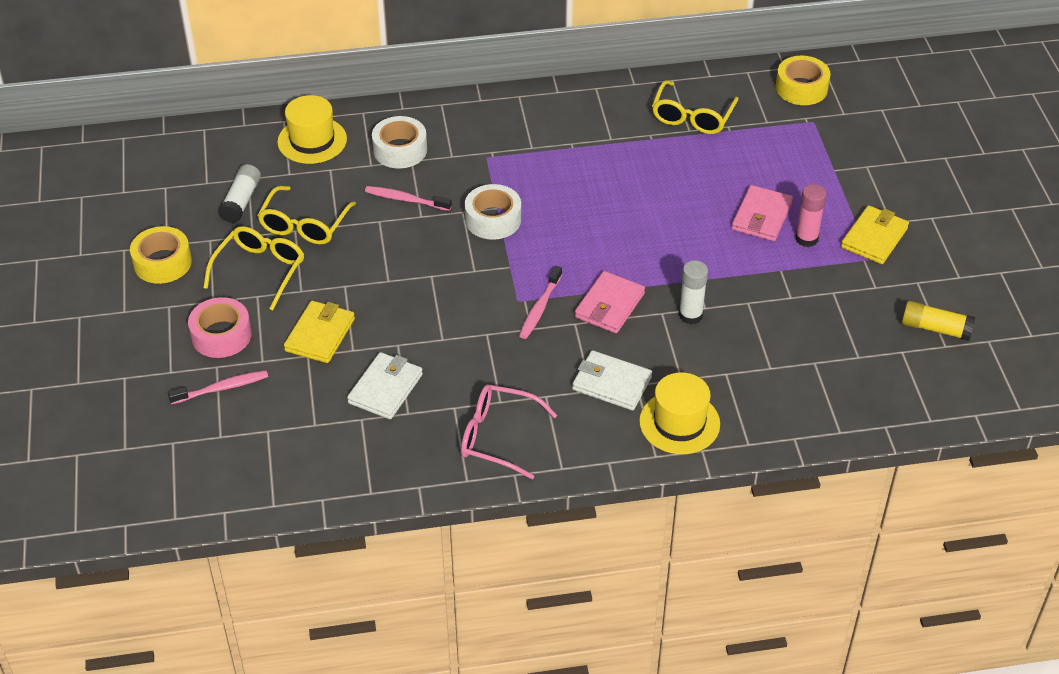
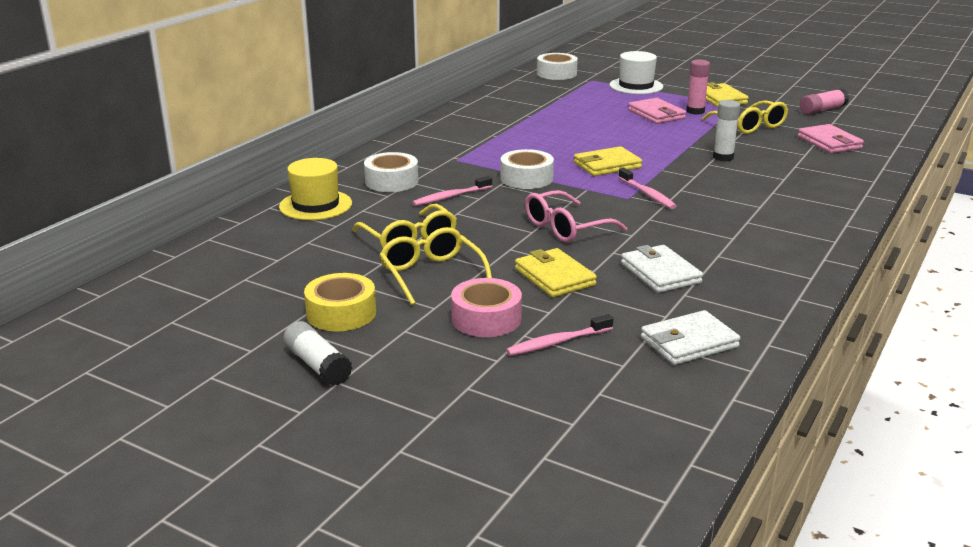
camera: 50 degrees left, 20 degrees down
pink toothbrush [168,370,268,405] -> pink toothbrush turned 135 degrees counterclockwise [506,314,613,356]
white glue stick [219,164,261,223] -> white glue stick moved to [283,321,352,386]
pink glasses [461,384,557,480] -> pink glasses moved to [525,190,627,242]
white wallet [572,350,652,411] -> white wallet moved to [641,310,740,365]
pink wallet [575,271,645,333] -> pink wallet moved to [798,124,864,153]
yellow hat [639,372,720,454] -> none
yellow glasses [652,80,739,134] -> yellow glasses moved to [702,100,788,134]
yellow tape [776,56,830,105] -> white tape [537,53,578,80]
yellow glue stick [902,301,975,341] -> pink glue stick [800,88,849,115]
none -> yellow wallet [574,146,642,176]
none -> white hat [609,51,663,94]

